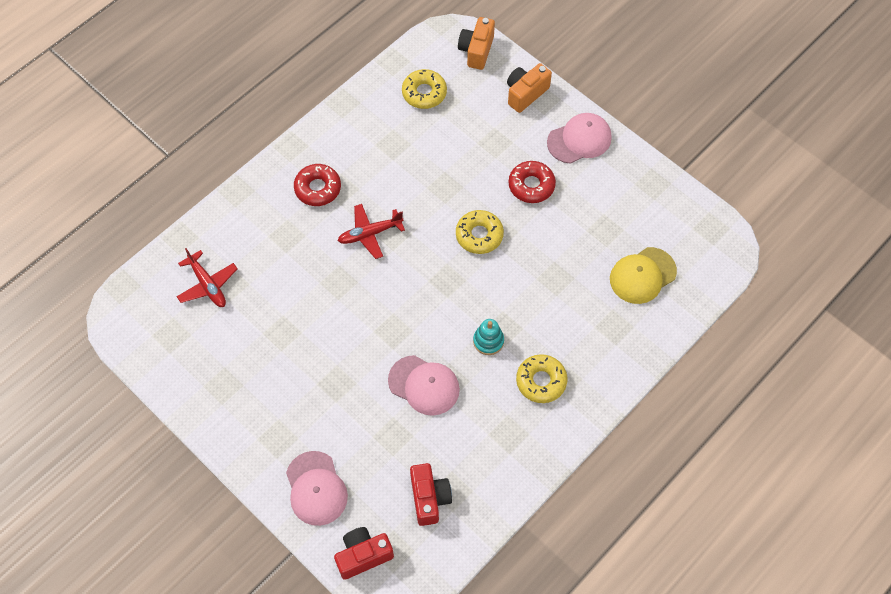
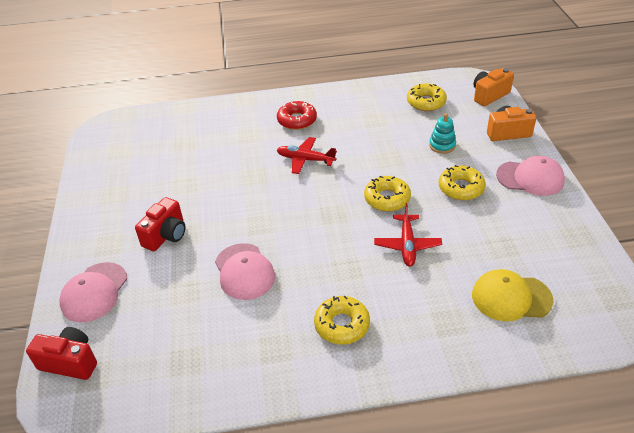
camera: 40 degrees right, 20 degrees down
red plane [177,248,238,307] -> red plane moved to [374,203,442,267]
red camera [410,463,452,526] -> red camera moved to [135,197,186,251]
turquoise stacking toy [473,319,504,355] -> turquoise stacking toy moved to [429,113,456,154]
red donut [508,161,556,203] -> yellow donut [439,165,486,200]

